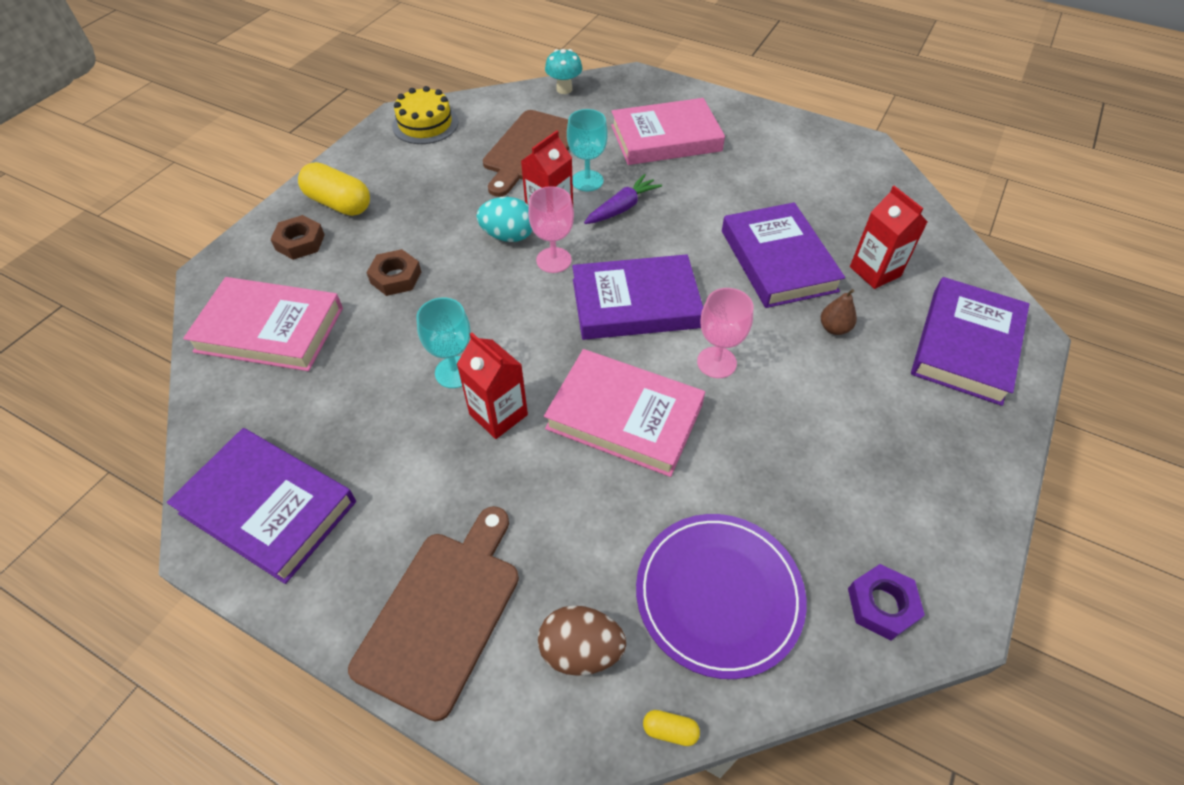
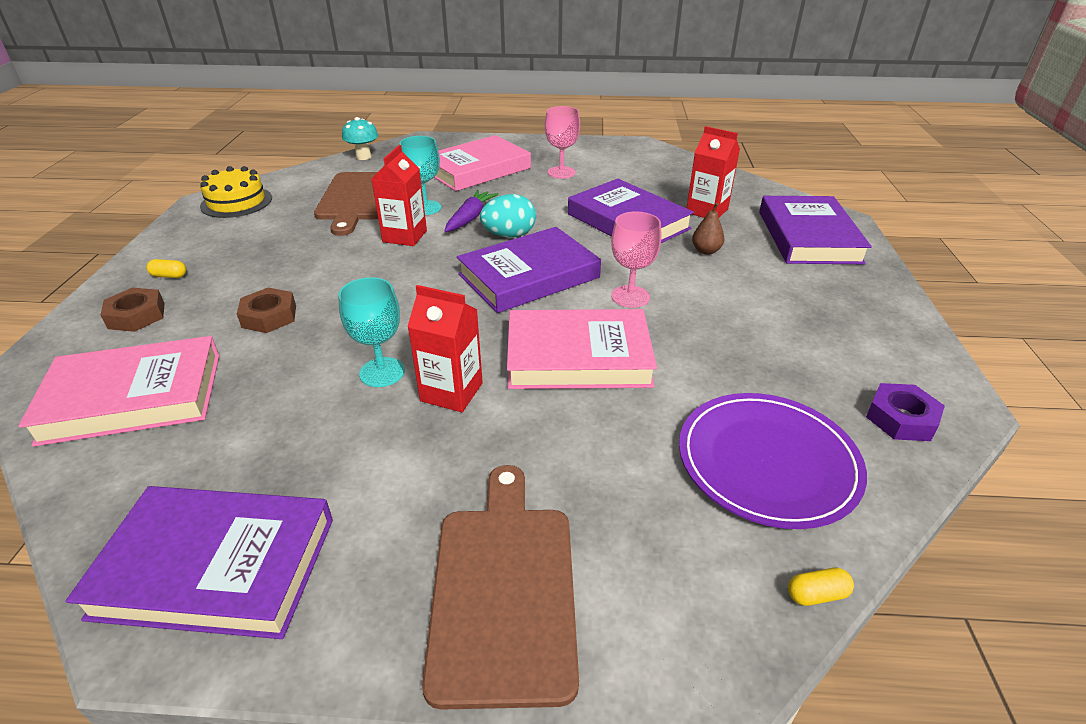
camera: 25 degrees left, 15 degrees down
yellow capsule [298,162,370,216] -> yellow capsule [146,259,186,278], size x0.43
turquoise egg [477,197,533,242] -> turquoise egg moved to [480,194,536,237]
pink goblet [528,186,574,273] -> pink goblet moved to [545,106,580,179]
brown egg [538,606,626,676] -> none

